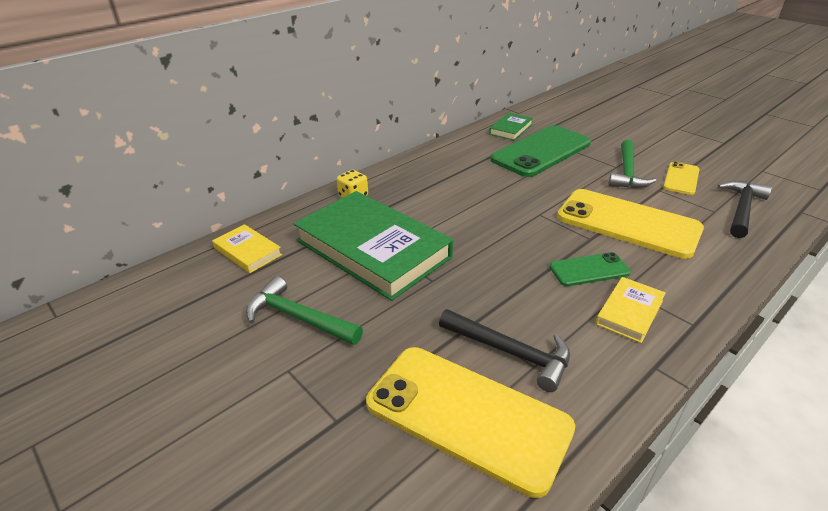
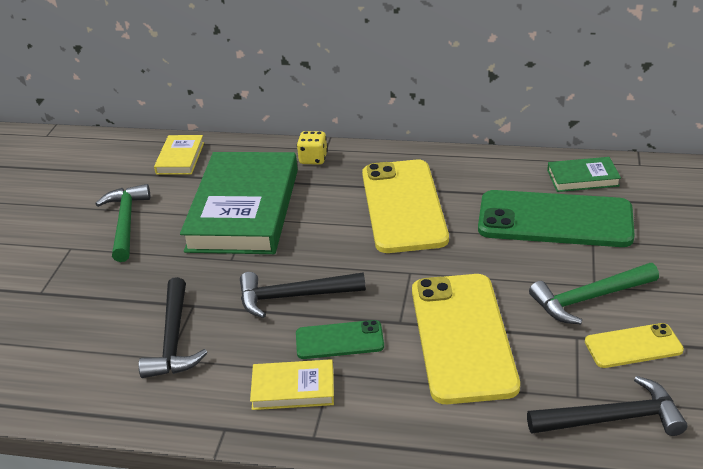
camera: 55 degrees right, 0 degrees up
yellow phone [366,347,575,498] -> yellow phone moved to [362,160,449,253]
green phone [549,252,631,286] -> green phone turned 45 degrees counterclockwise [296,320,384,359]
none -> black hammer [240,272,366,318]

